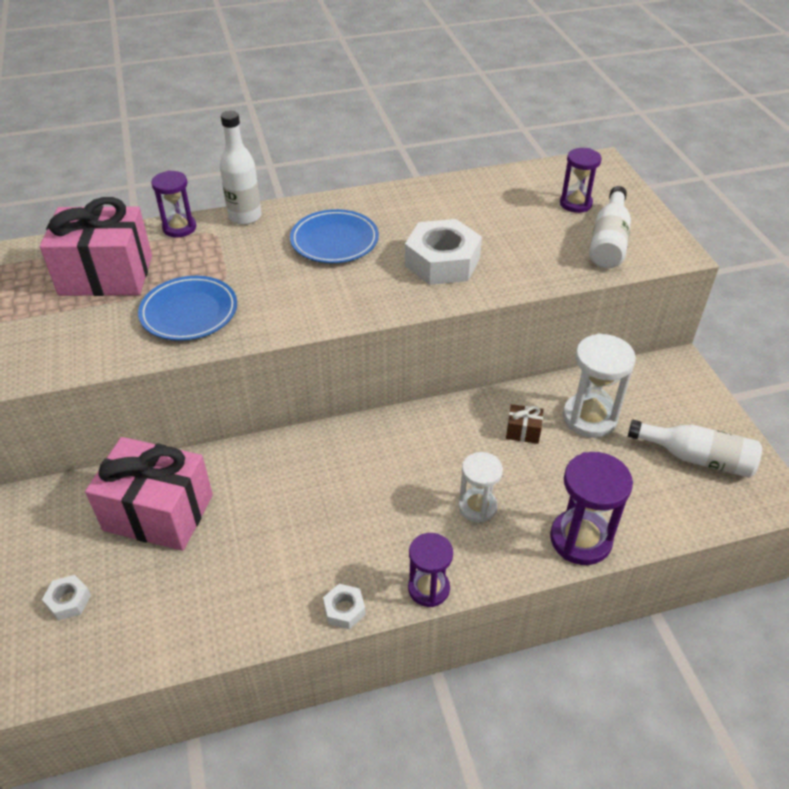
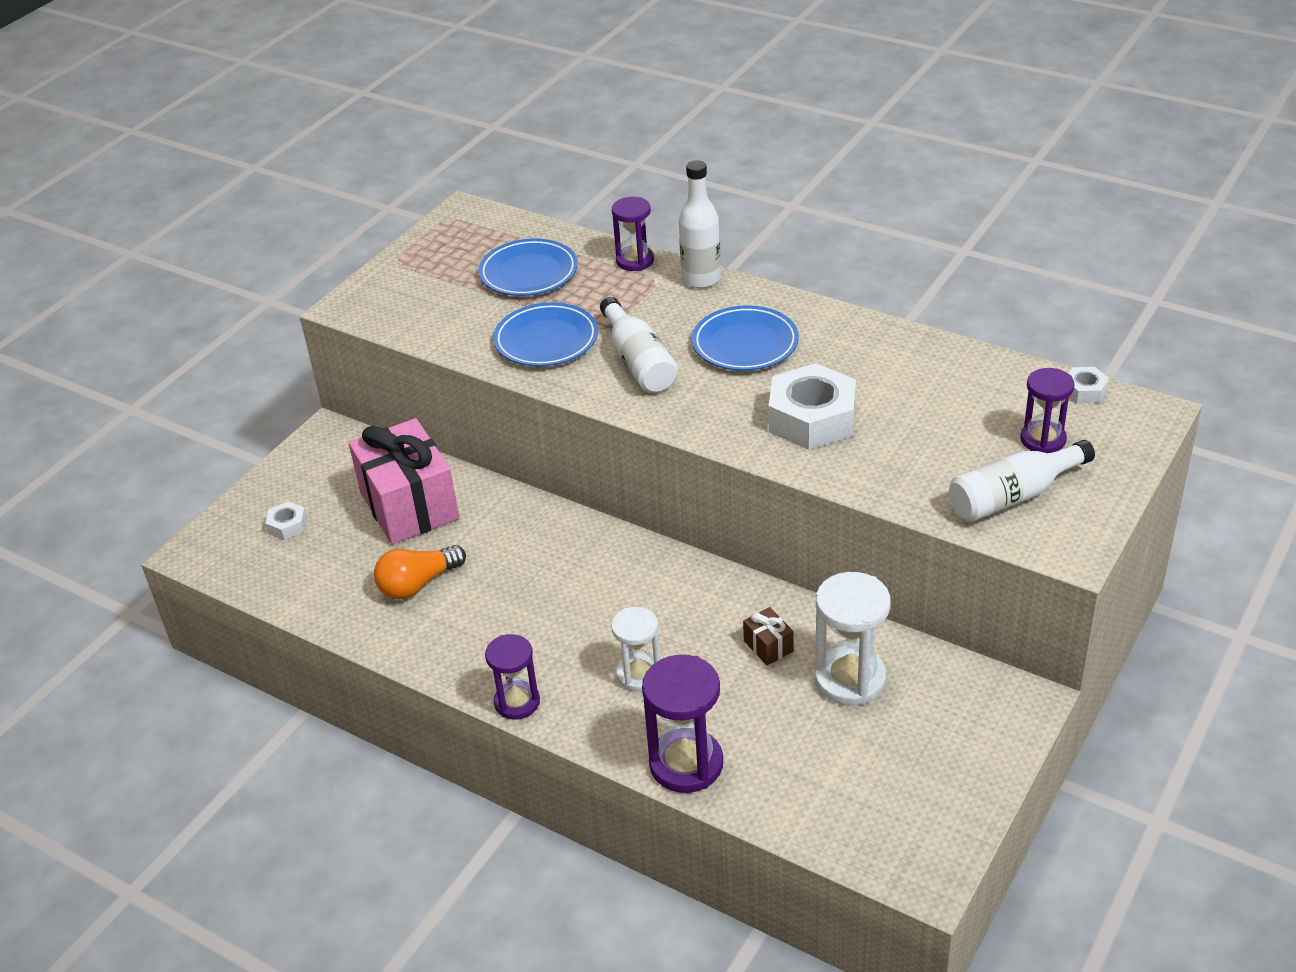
camera: 50 degrees right, 5 degrees down
pink gift [40,197,152,296] -> blue plate [478,238,578,296]
white nut [323,584,366,629] -> white nut moved to [1068,367,1109,403]
white bottle [628,420,762,478] -> white bottle moved to [600,297,678,393]
none -> orange light bulb [374,545,466,599]

